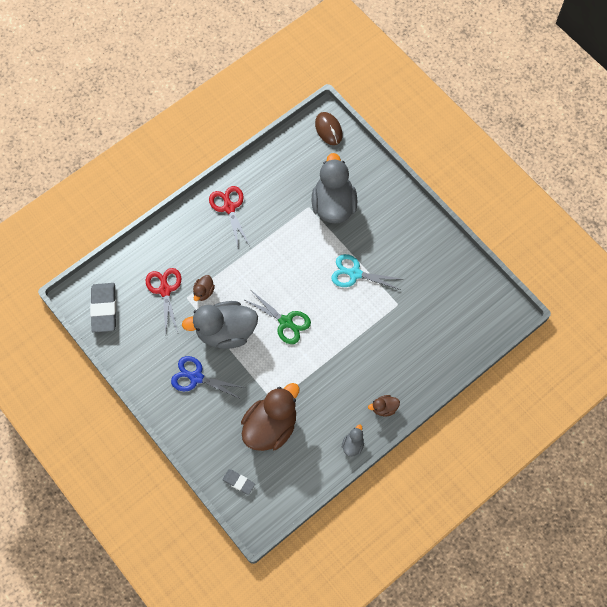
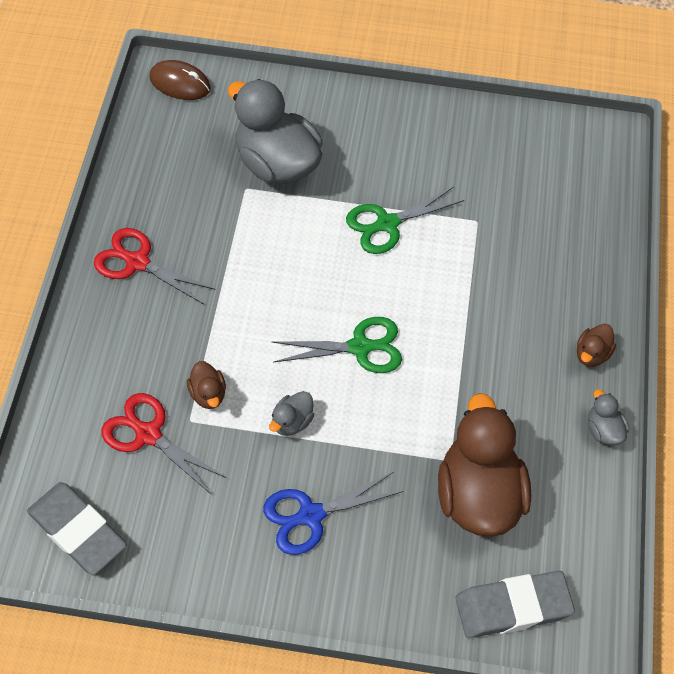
camera: 45 degrees left, 10 degrees down
grey duck [182,301,258,349] -> grey duck [269,391,314,436], size x0.43
grey eraser [222,469,255,495] -> grey eraser [455,571,575,638], size x1.83
turquoise scissors [331,254,401,290] -> green scissors [346,187,464,254]

